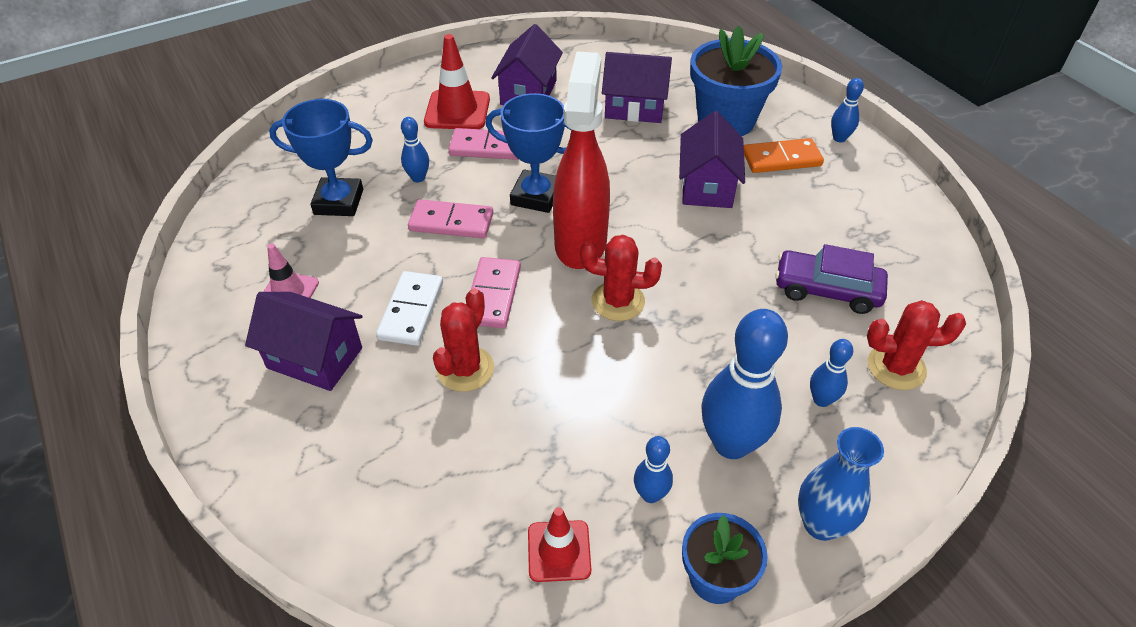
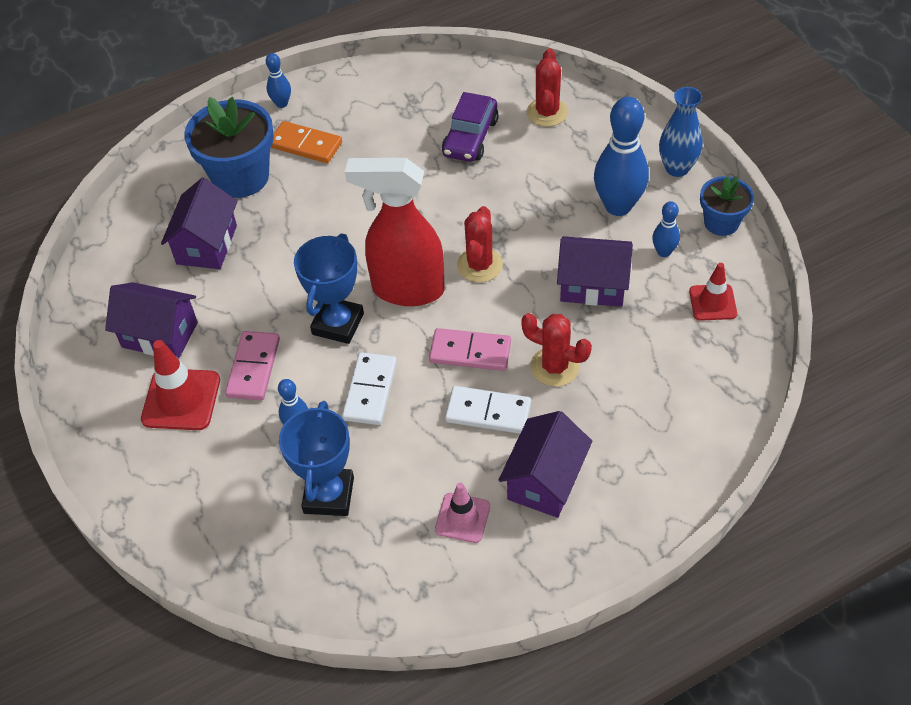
camera: 85 degrees left, 5 degrees up
pink domino [408,199,493,238] -> white domino [342,352,397,425]
purple house [679,111,745,208] -> purple house moved to [557,236,633,307]
orange domino [744,138,824,173] -> orange domino turned 60 degrees counterclockwise [271,121,342,163]
blue bowling pin [810,339,853,407] -> none

